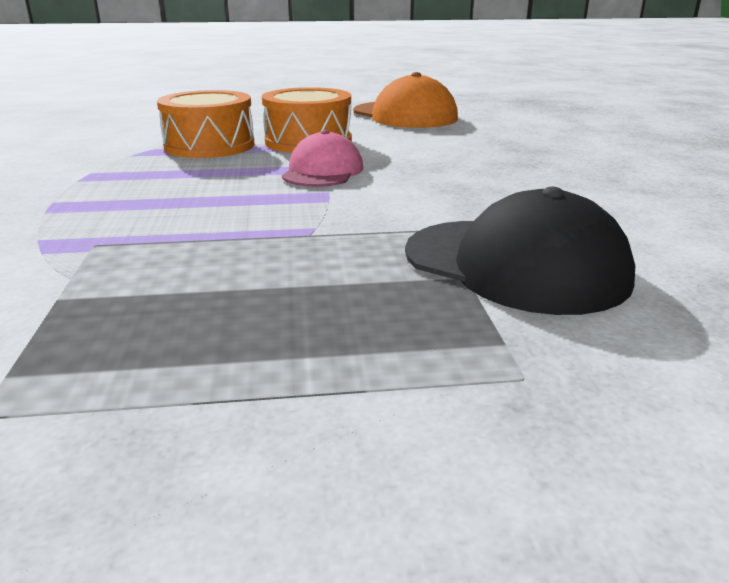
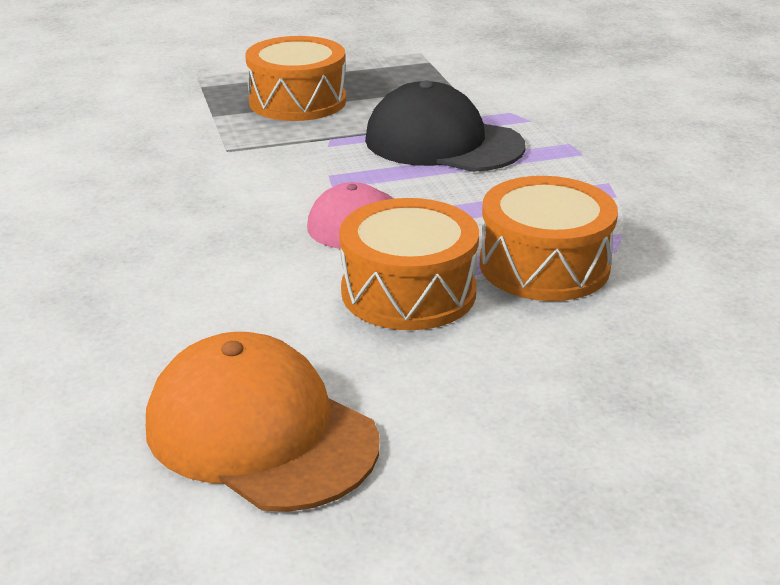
camera: 170 degrees right, 5 degrees up
black cap [405,187,635,315] -> black cap moved to [365,81,526,172]
none -> orange drum [245,36,346,121]

